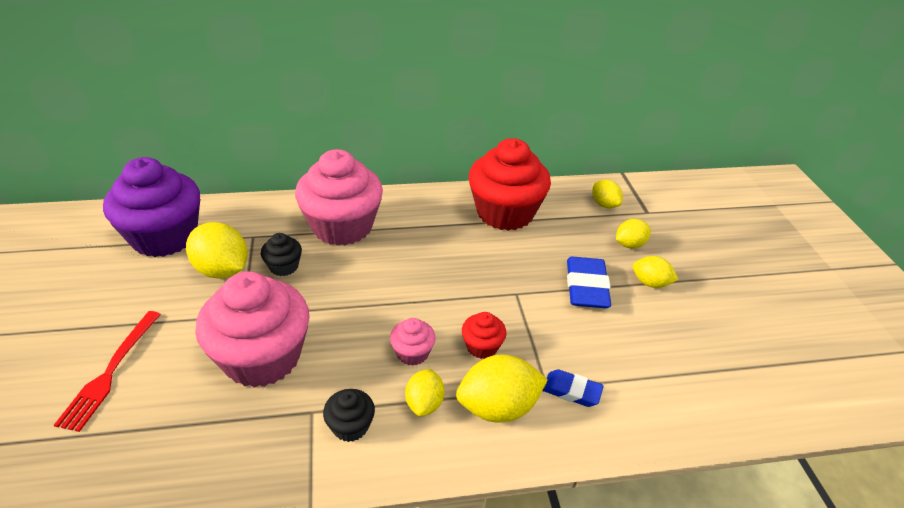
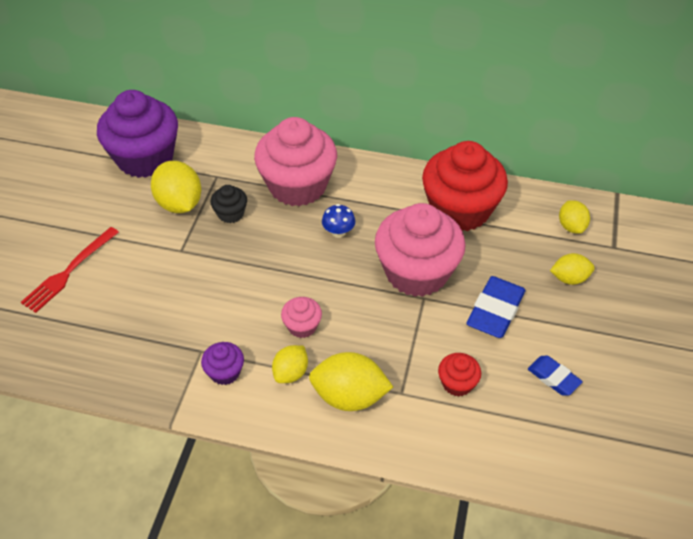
camera: 25 degrees right, 10 degrees up
pink cupcake [195,271,310,388] -> pink cupcake moved to [375,203,466,297]
black cupcake [323,389,375,442] -> purple cupcake [201,342,244,385]
red cupcake [462,312,506,359] -> red cupcake moved to [438,353,481,397]
blue eraser [543,369,604,407] -> blue eraser moved to [528,355,583,396]
yellow lemon [633,256,679,288] -> none
none -> blue mushroom [322,204,355,238]

